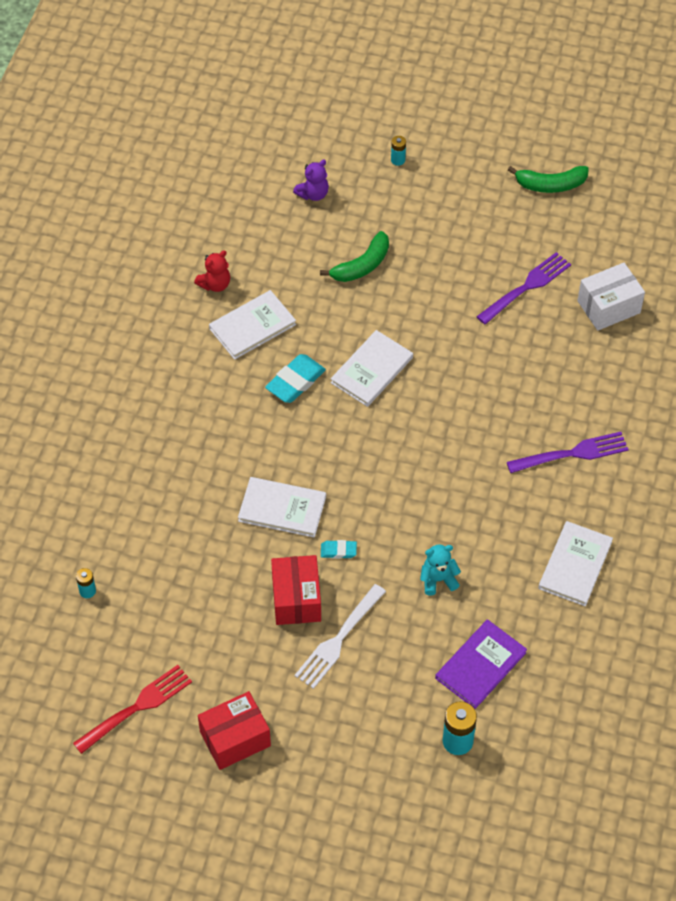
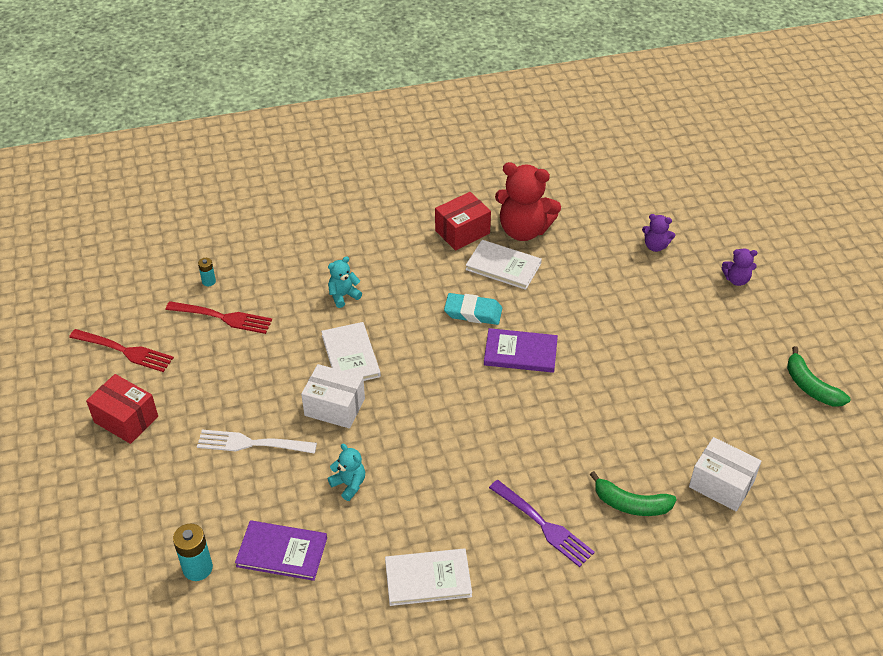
camera: 60 degrees right, 10 degrees down
red teddy bear [194,250,230,292] -> red teddy bear [495,162,561,241], size x2.04
red box [271,555,321,625] -> red box moved to [435,192,491,250]
green banana [320,231,389,282] -> green banana moved to [590,471,677,516]
turquoise eraser [321,540,357,559] -> white box [301,364,365,428]
white book [331,330,413,407] -> purple book [484,328,558,373]
turquoise battery [391,136,406,166] -> purple teddy bear [722,248,757,286]
purple fork [477,252,571,325] -> none
none -> red fork [165,301,272,334]
none -> turquoise teddy bear [328,256,362,308]

